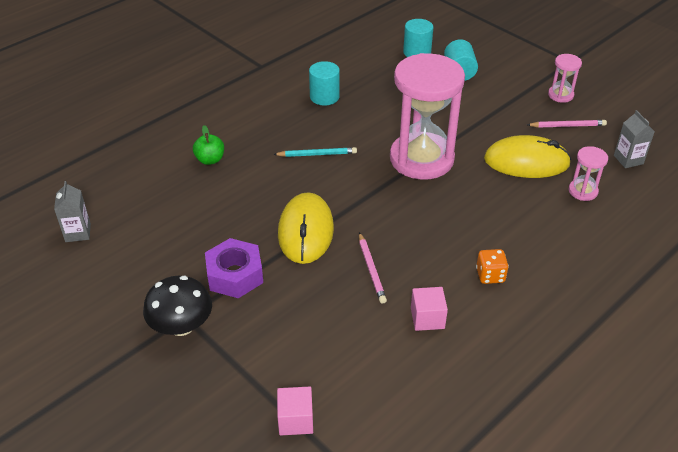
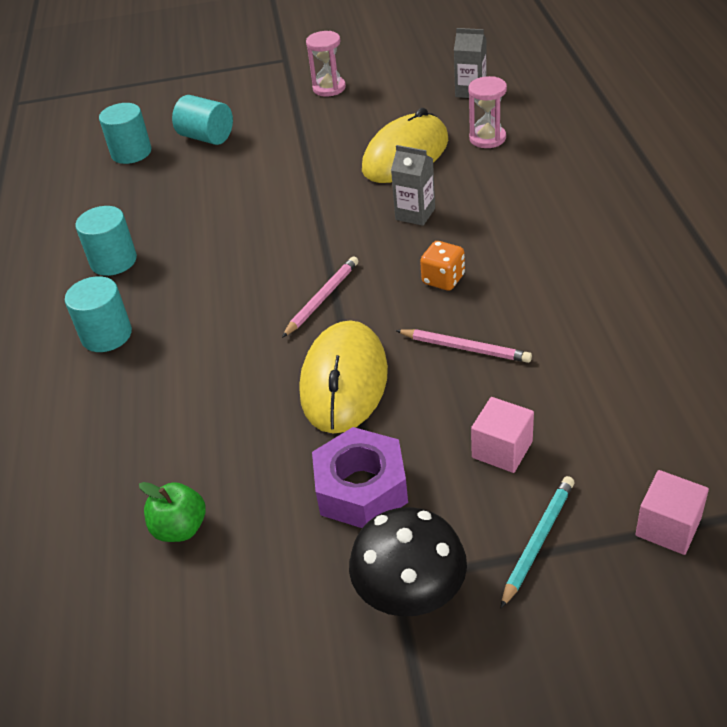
camera: 50 degrees left, 0 degrees up
grey carton [54,181,91,242] -> grey carton moved to [391,145,435,226]
green apple [193,125,224,165] -> green apple moved to [139,482,206,542]
turquoise pencil [273,147,357,157] -> turquoise pencil moved to [501,476,574,608]
yellow mouse [278,192,334,264] -> yellow mouse turned 60 degrees clockwise [300,320,388,433]
pink hourglass [390,53,465,180] -> none
pink cube [411,287,448,331] -> pink cube moved to [471,397,534,473]
orange dice [476,249,509,284] -> orange dice moved to [420,241,465,291]
pink pencil [527,120,607,128] -> pink pencil moved to [282,256,358,338]
none -> turquoise cylinder [65,276,132,352]

